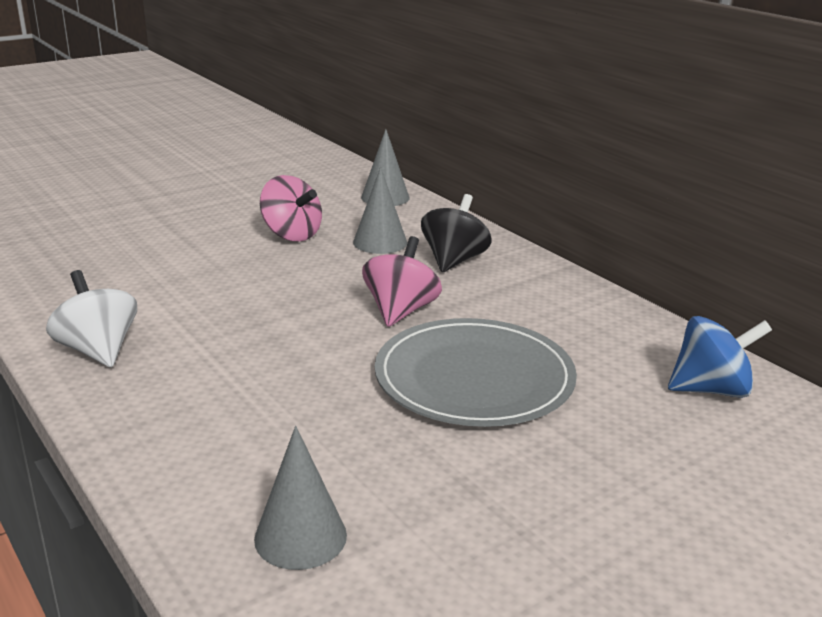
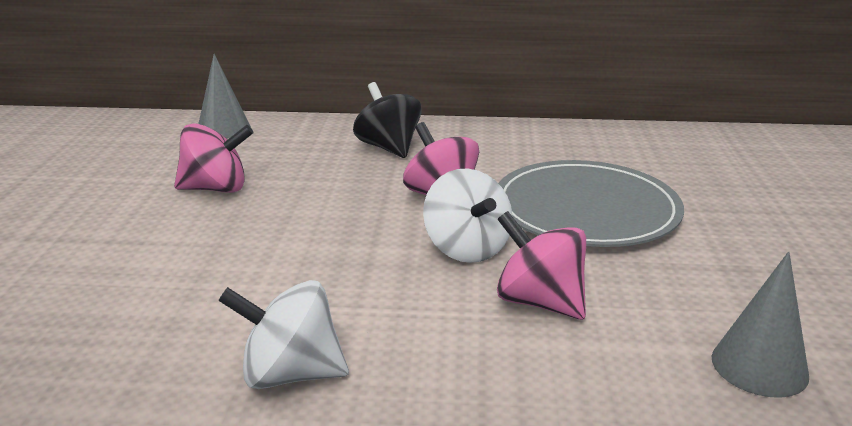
camera: 50 degrees left, 0 degrees up
grey cone [353,167,407,254] -> none
blue spinning top [668,316,772,398] -> none
none -> white spinning top [423,168,513,263]
none -> pink spinning top [497,211,586,320]

